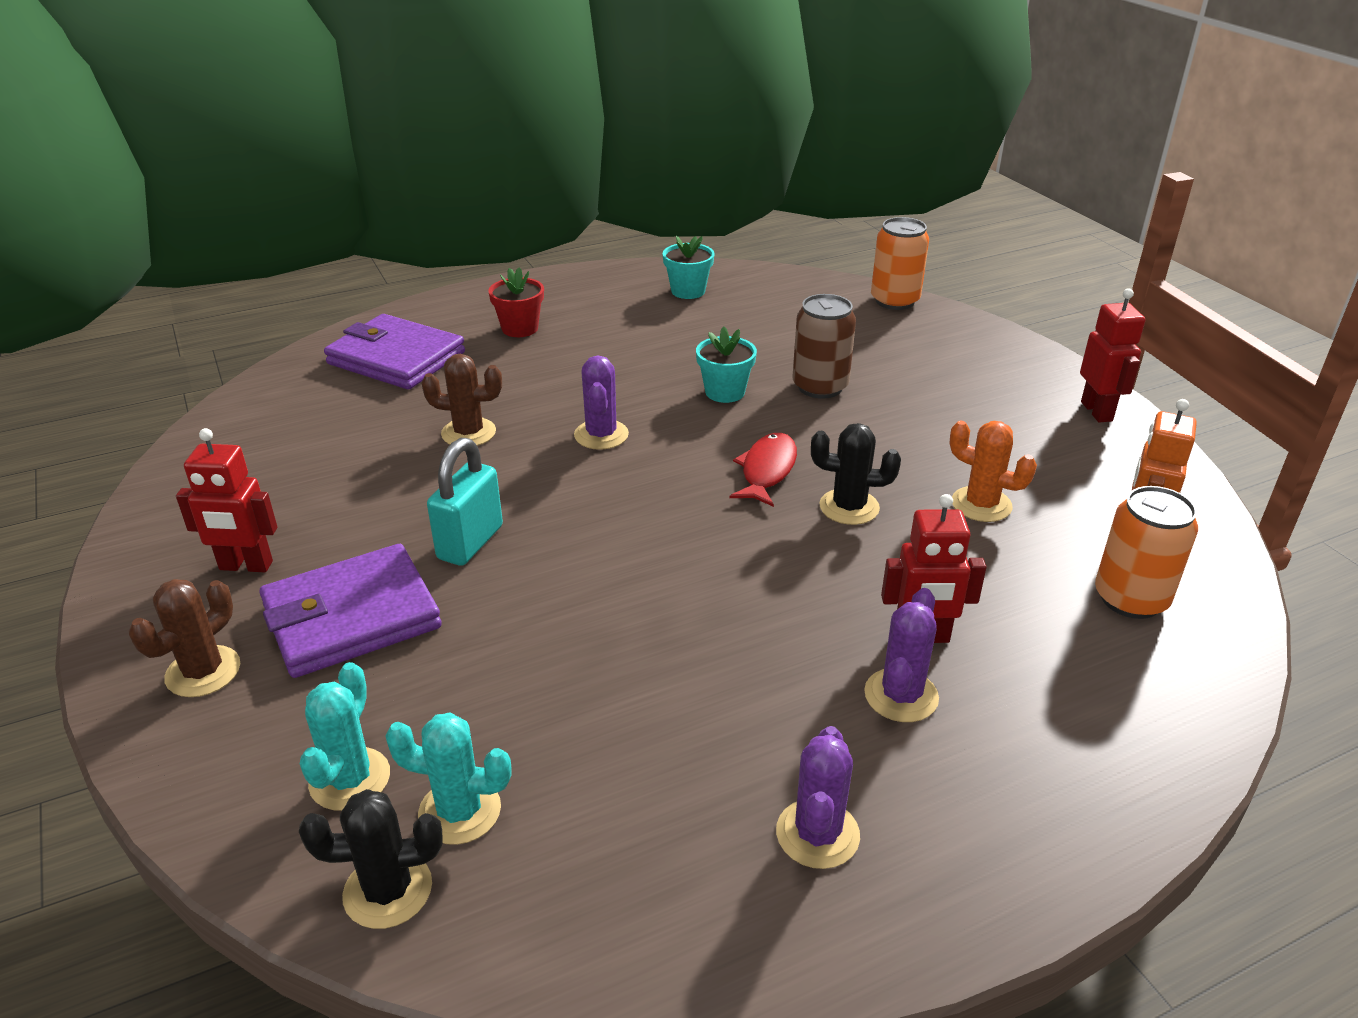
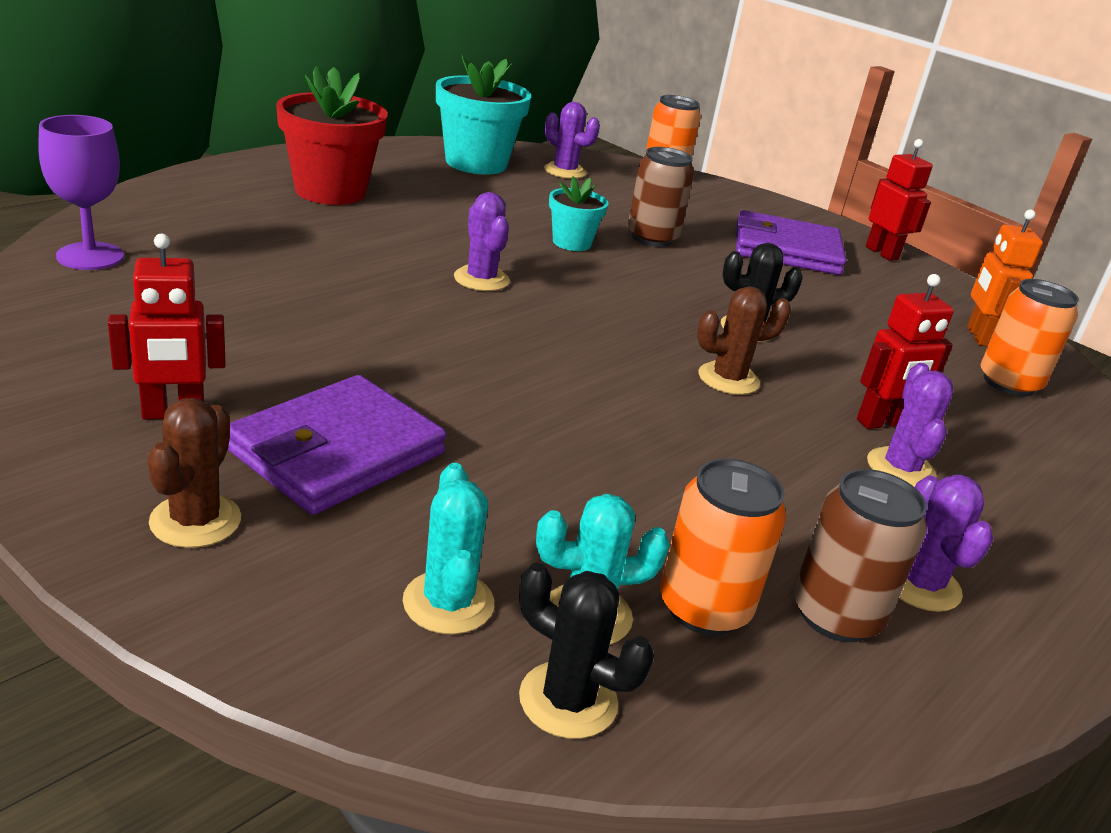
camera: 25 degrees left, 5 degrees down
black cactus [299,789,443,929] -> black cactus turned 60 degrees clockwise [519,563,654,739]
purple wallet [324,314,465,390] -> purple wallet moved to [736,210,846,275]
brown cactus [422,354,502,446] -> brown cactus moved to [697,286,791,395]
turquoise padlock [427,438,503,566] -> none
red flower pot [488,268,544,337] -> red flower pot [276,66,388,205], size x1.83
turquoise flower pot [662,236,715,299] -> turquoise flower pot [436,54,531,175], size x1.83
red fish [729,433,797,507] -> none
orange cactus [949,421,1037,522] -> none
none -> purple goblet [38,115,124,270]
none -> purple cactus [544,102,600,179]
none -> orange can [660,459,786,635]
none -> brown can [793,469,927,642]

